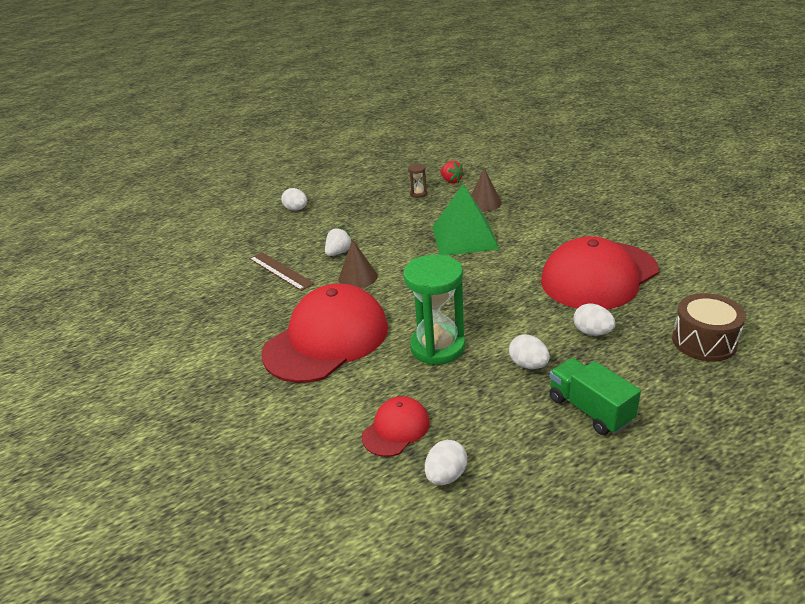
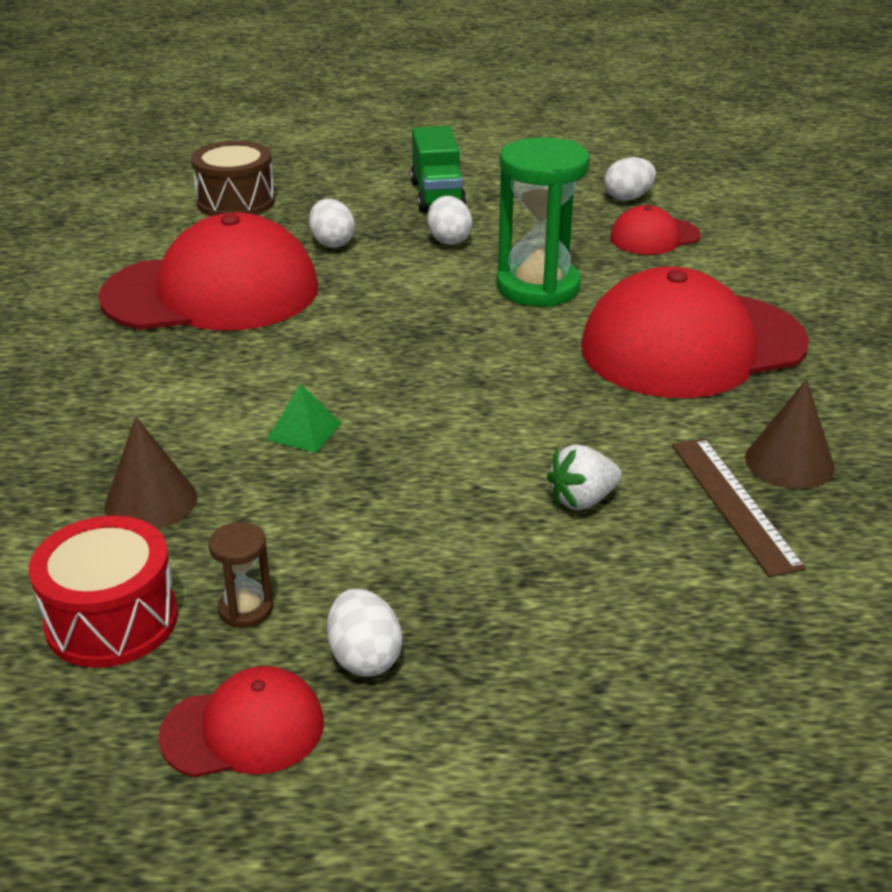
camera: 155 degrees left, 0 degrees up
white egg [281,188,307,211] -> white egg moved to [327,589,402,677]
brown cone [339,239,377,288] -> brown cone moved to [745,379,835,489]
green pyramid [432,184,499,256] -> green pyramid [267,384,342,453], size x0.42
red strawberry [440,160,465,184] -> red drum [29,516,178,668]
none -> red cap [158,666,324,778]

